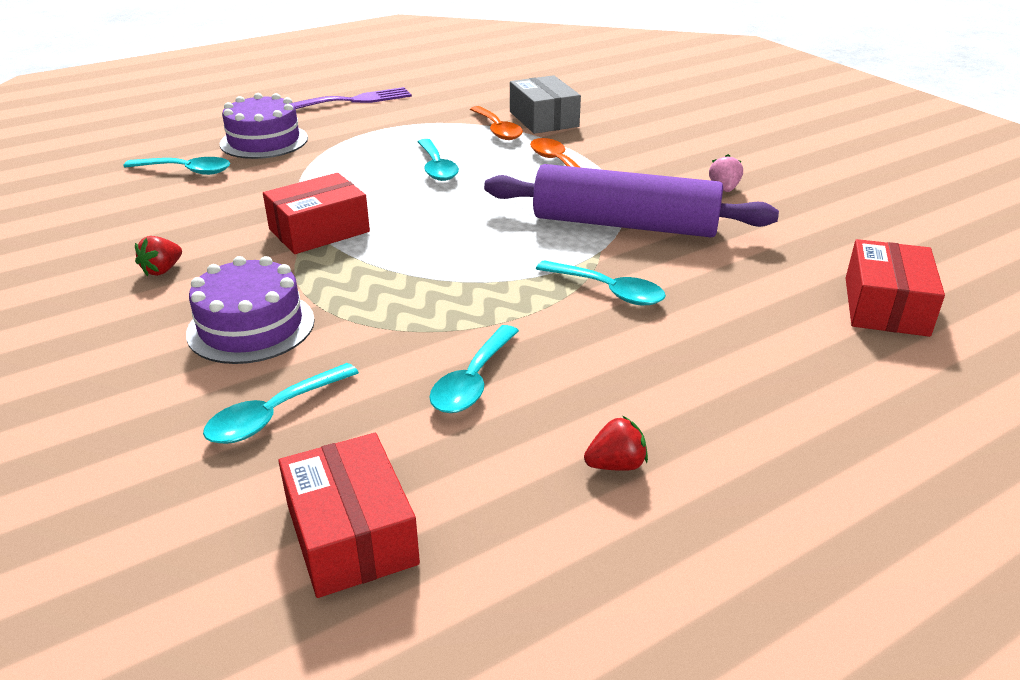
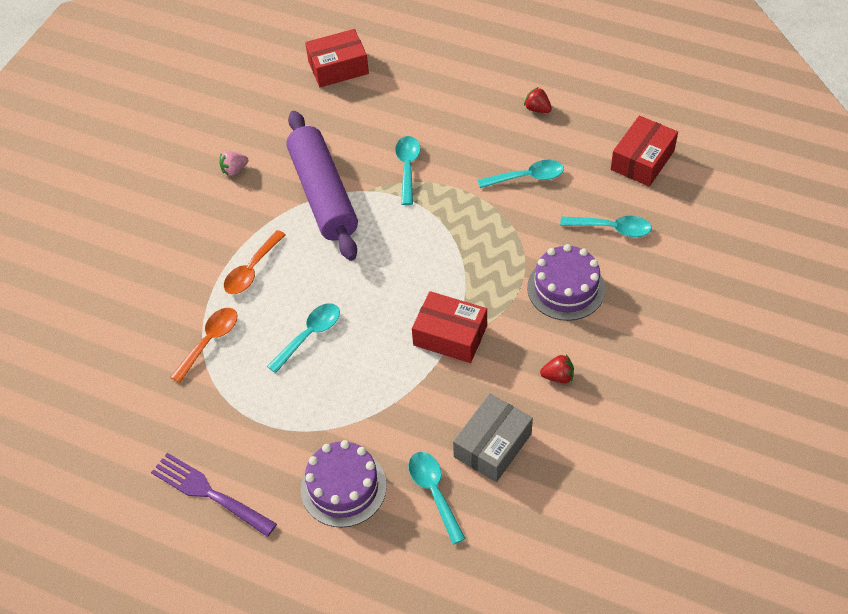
camera: 120 degrees left, 20 degrees up
grey box [510,75,581,134] -> grey box moved to [453,393,533,482]

